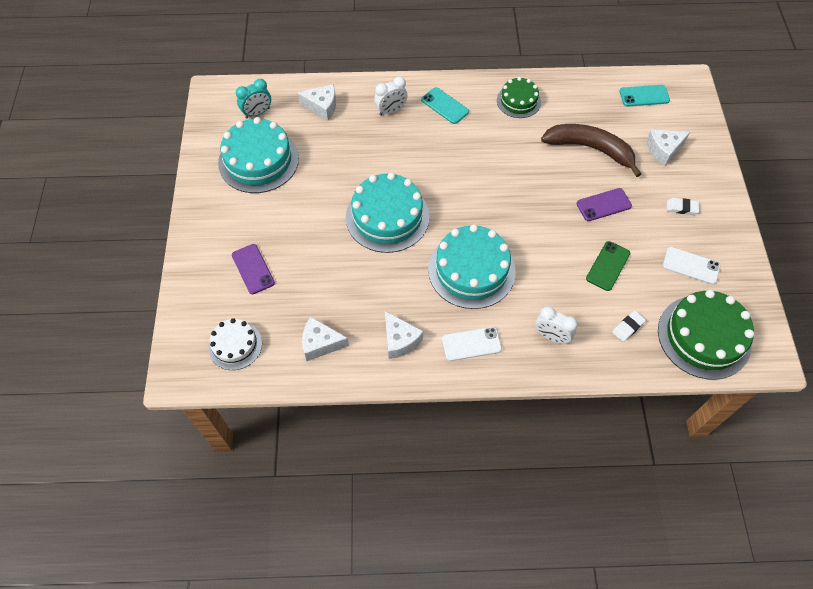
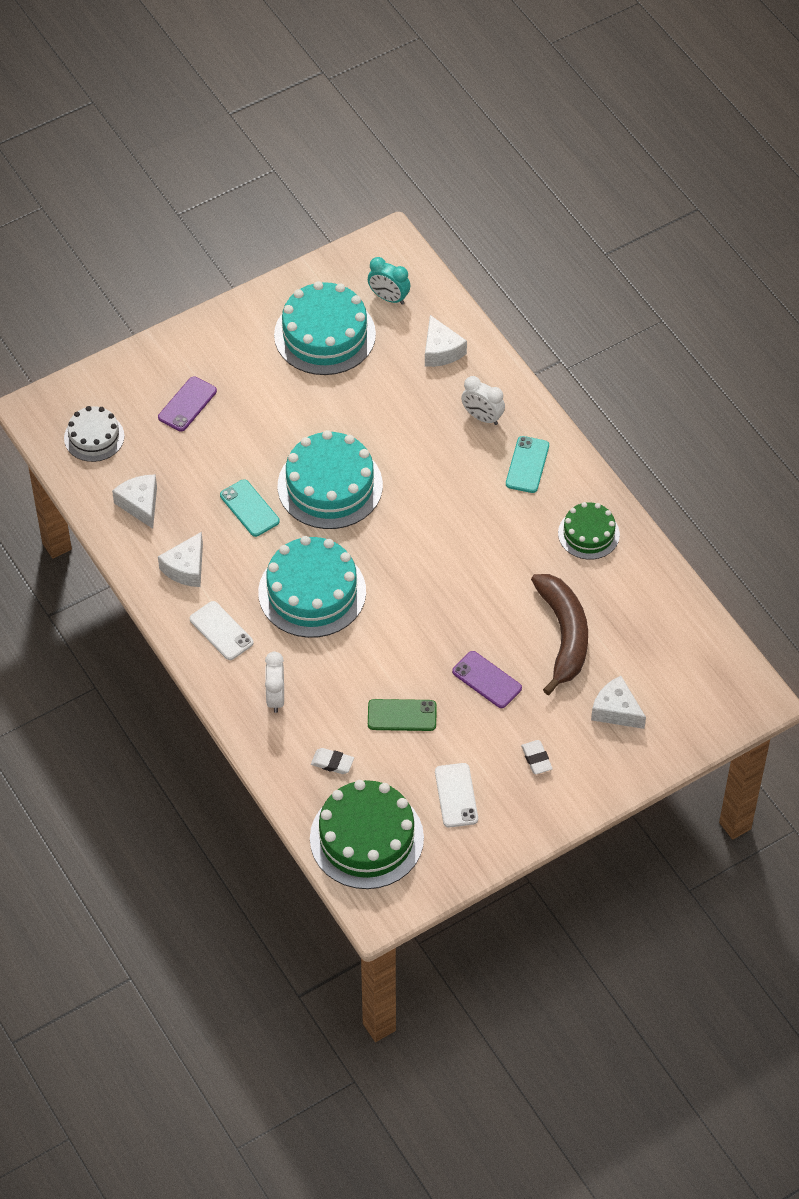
camera: 60 degrees right, 5 degrees down
turquoise phone [619,85,670,107] -> turquoise phone moved to [220,479,280,537]

